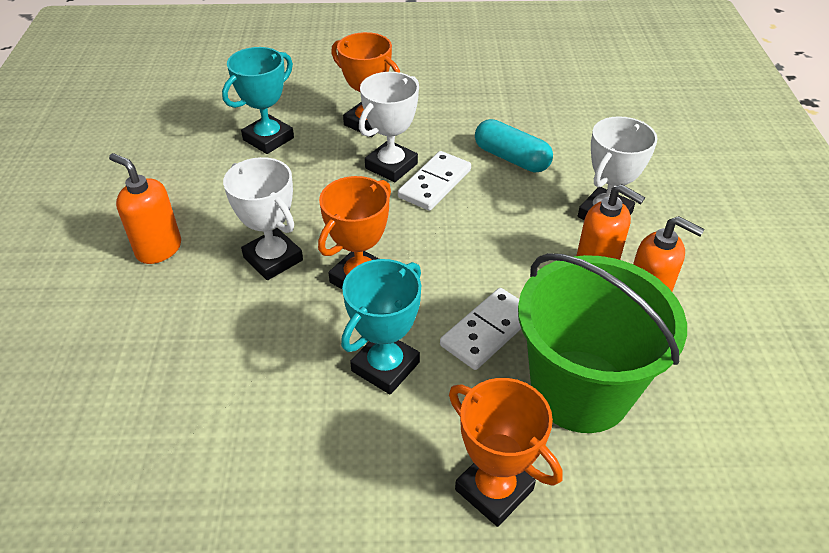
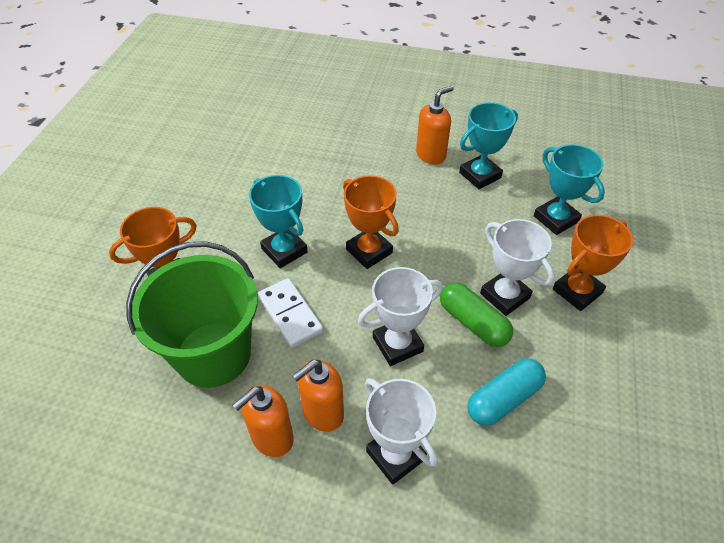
camera: 105 degrees right, 5 degrees up
white trophy [223,157,303,280] -> white trophy moved to [358,267,443,366]
white domino [398,151,471,211] -> green capsule [440,282,513,347]
none -> turquoise trophy [459,102,518,189]

